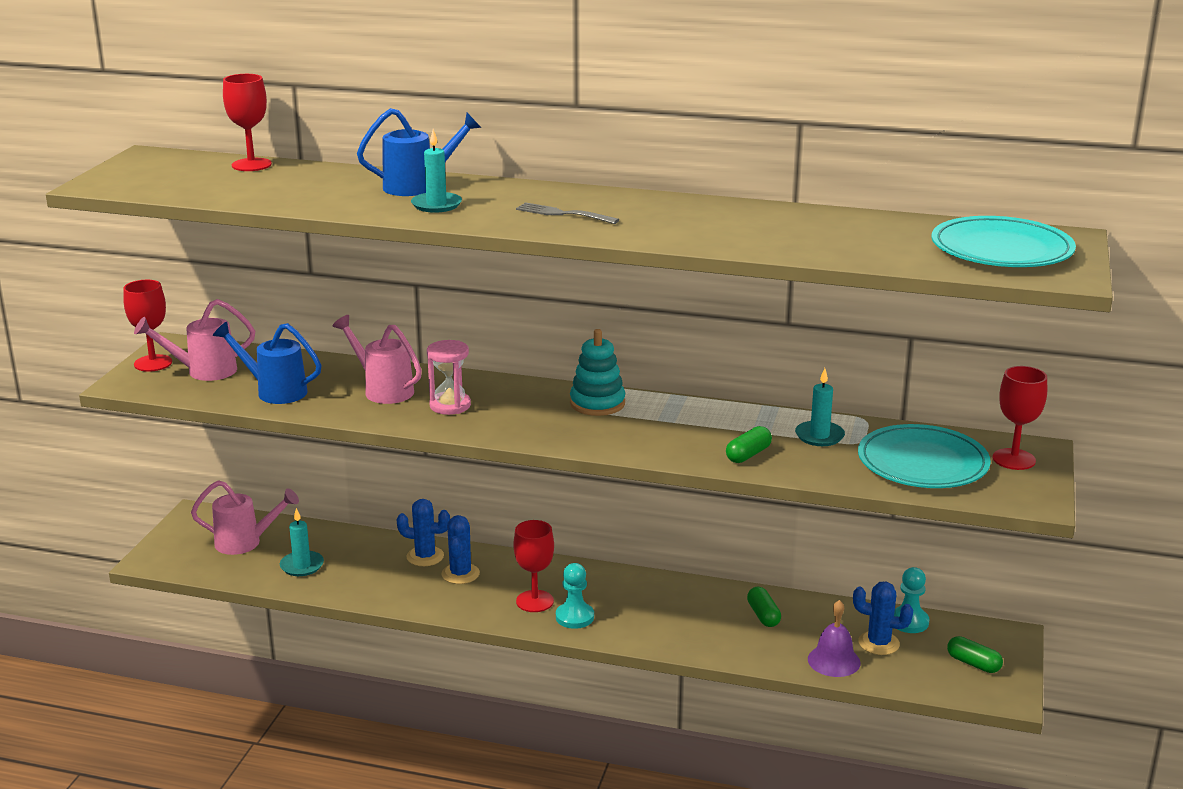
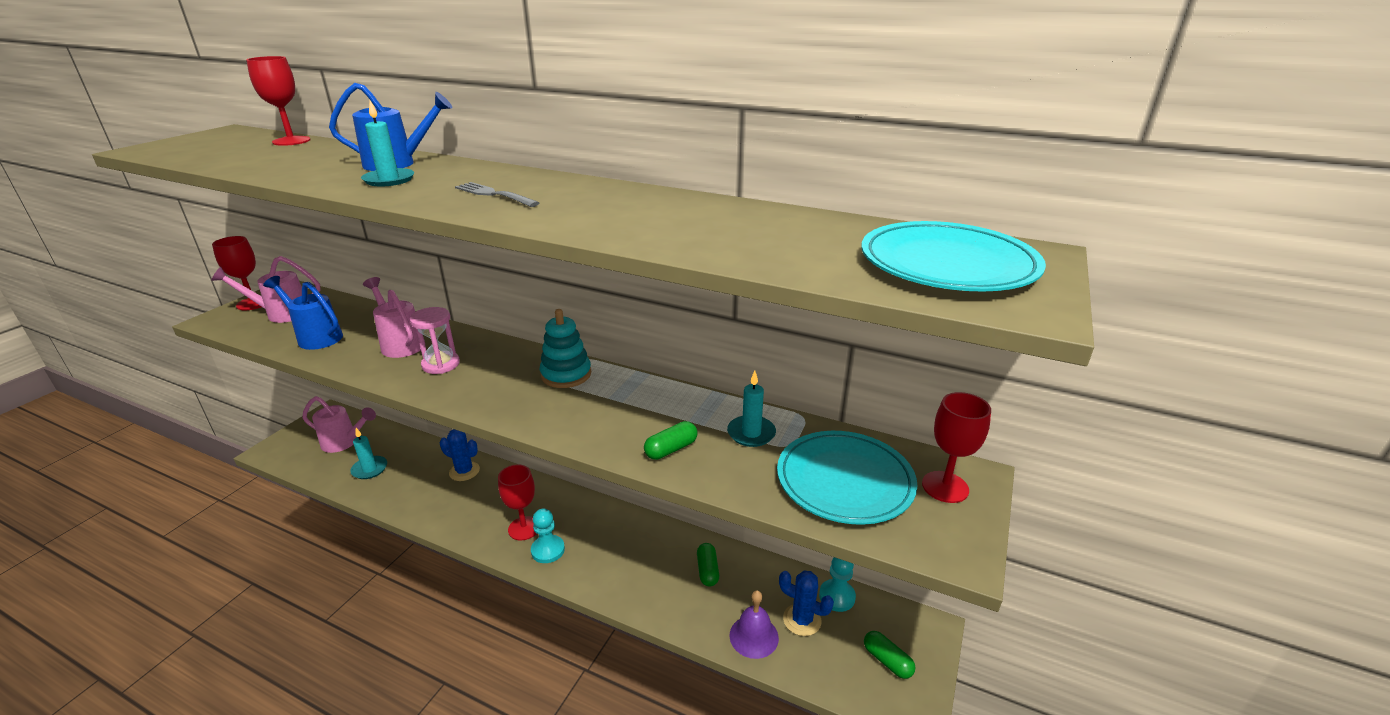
camera: 10 degrees right, 5 degrees up
blue cactus [442,515,480,584] -> none

